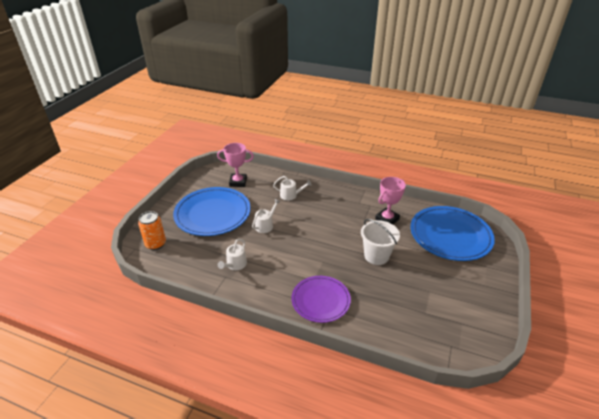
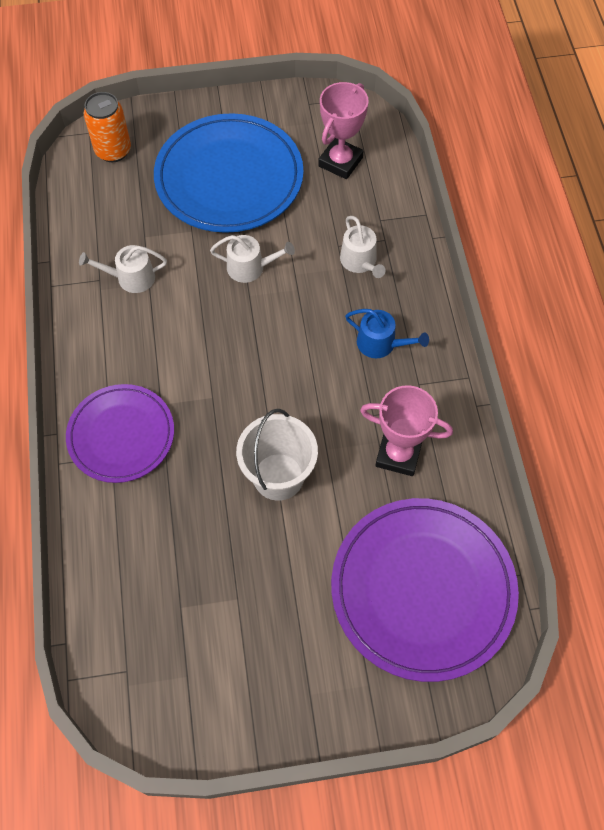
camera: 60 degrees right, 25 degrees up
pink trophy [217,143,254,187] -> pink trophy turned 60 degrees clockwise [318,82,369,179]
blue plate [411,206,495,261] -> purple plate [331,498,519,682]
none -> blue watering can [345,309,429,358]

